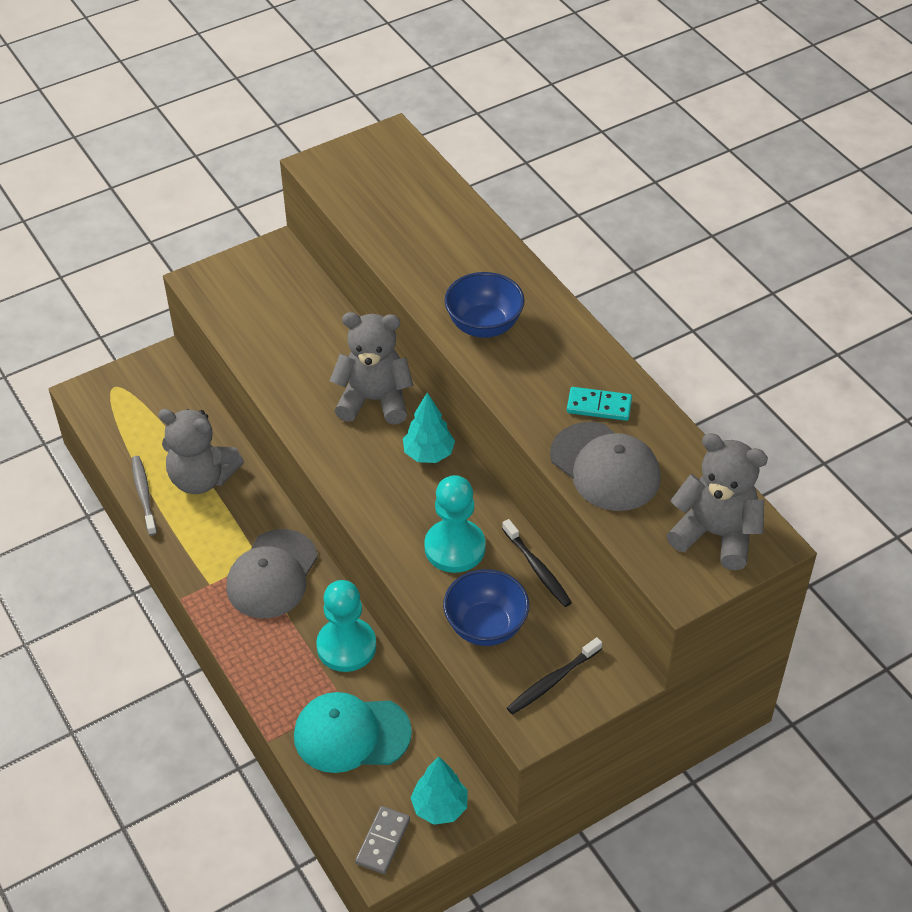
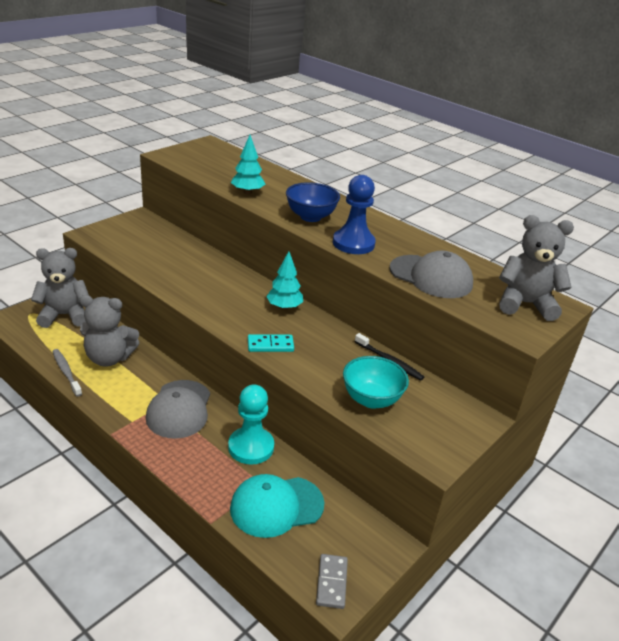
camera: 20 degrees left, 15 degrees down
grey teddy bear [330,312,414,424] -> grey teddy bear moved to [31,248,89,328]
turquoise tree [410,757,468,825] -> turquoise tree moved to [231,135,265,194]
turquoise pawn [424,475,486,573] -> none
blue bowl [443,569,529,646] -> turquoise bowl [343,356,409,409]
black toothbrush [507,637,602,715] -> none
turquoise domino [567,387,632,421] -> turquoise domino moved to [248,334,294,352]
none -> blue pawn [333,175,376,254]

